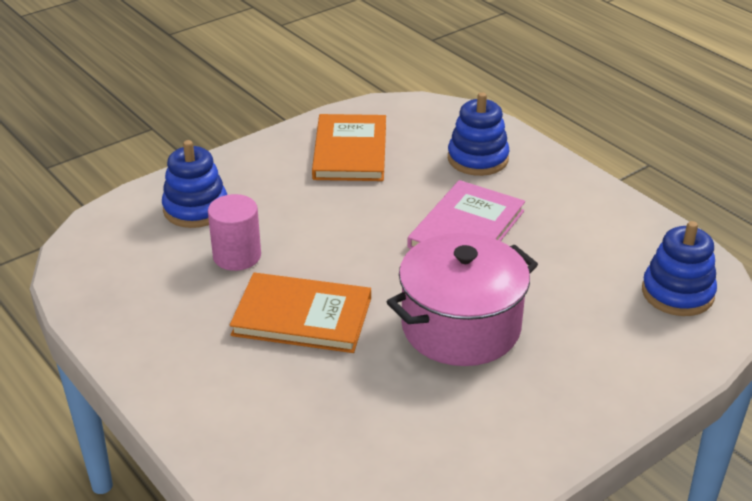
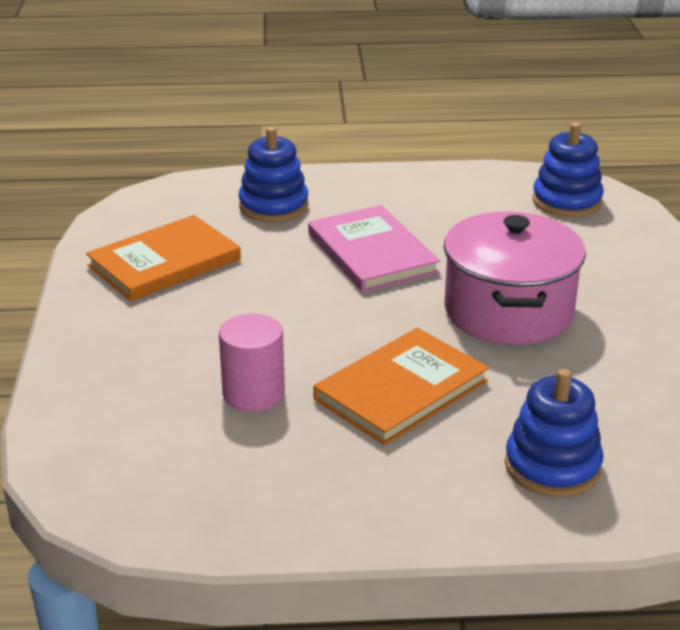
camera: 55 degrees left, 5 degrees down
blue stacking toy [162,140,227,228] -> blue stacking toy moved to [505,369,603,497]
orange book [312,114,386,181] -> orange book turned 75 degrees counterclockwise [86,215,241,301]

